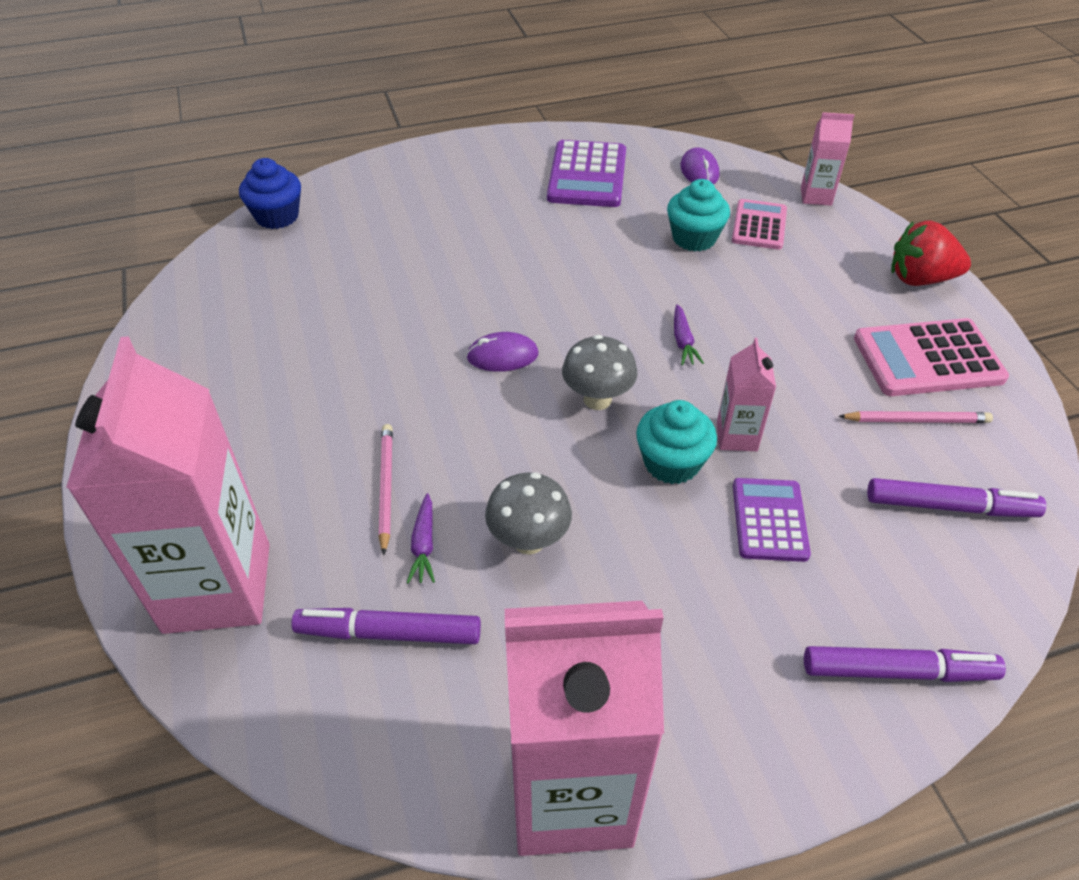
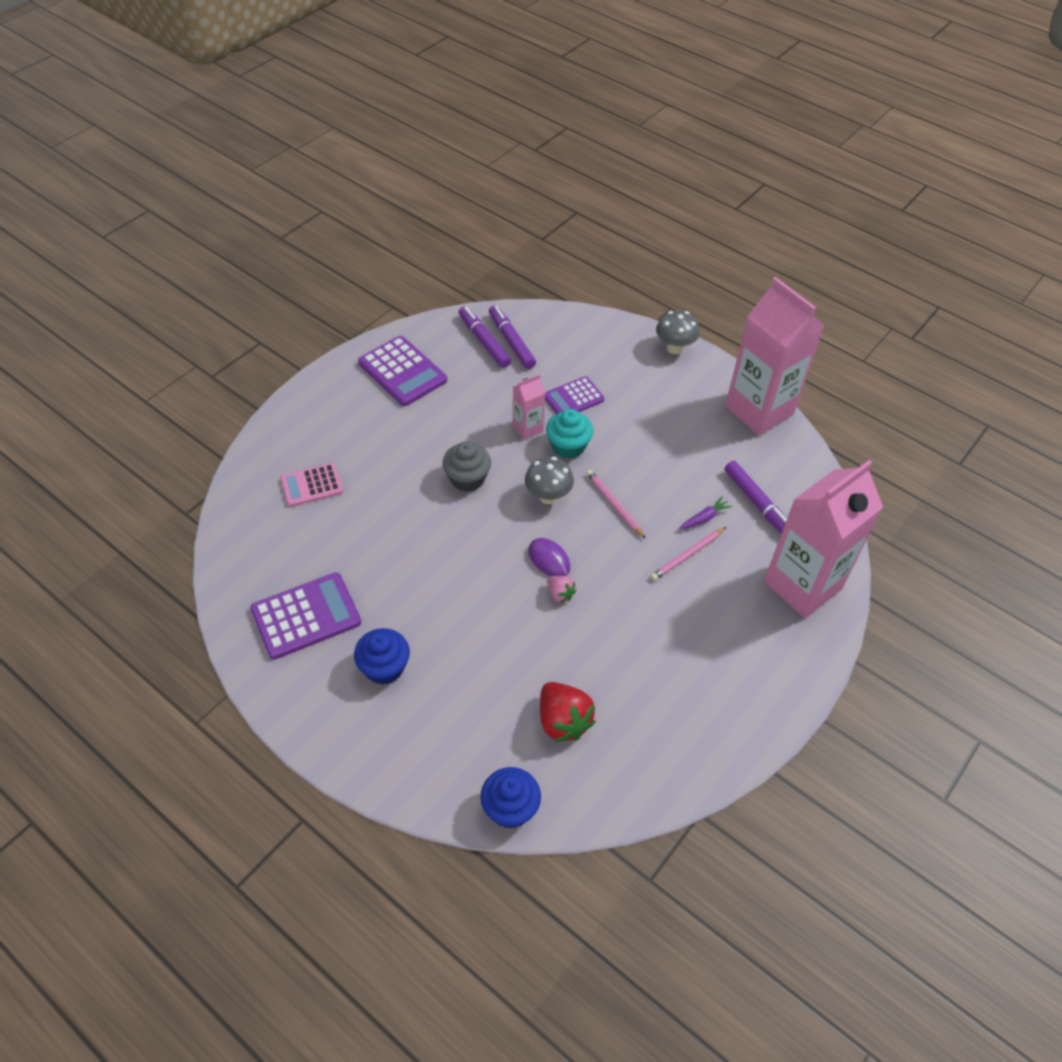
camera: 125 degrees left, 5 degrees up
grey mushroom [485,472,572,555] -> grey mushroom moved to [656,310,700,354]
turquoise cupcake [667,179,730,251] -> none
purple carrot [674,304,704,365] -> grey cupcake [443,441,491,492]
purple mouse [680,147,719,184] -> none
pink carton [801,112,854,206] -> none
purple marker [804,646,1006,682] -> purple marker moved to [459,306,511,368]
pink pencil [838,411,993,423] -> pink pencil moved to [586,470,646,539]
pink calculator [854,318,1009,396] -> purple calculator [358,336,447,406]
red strawberry [891,220,971,286] -> red strawberry moved to [540,682,596,742]
none -> blue cupcake [354,628,410,685]
none -> pink strawberry [547,576,576,603]

